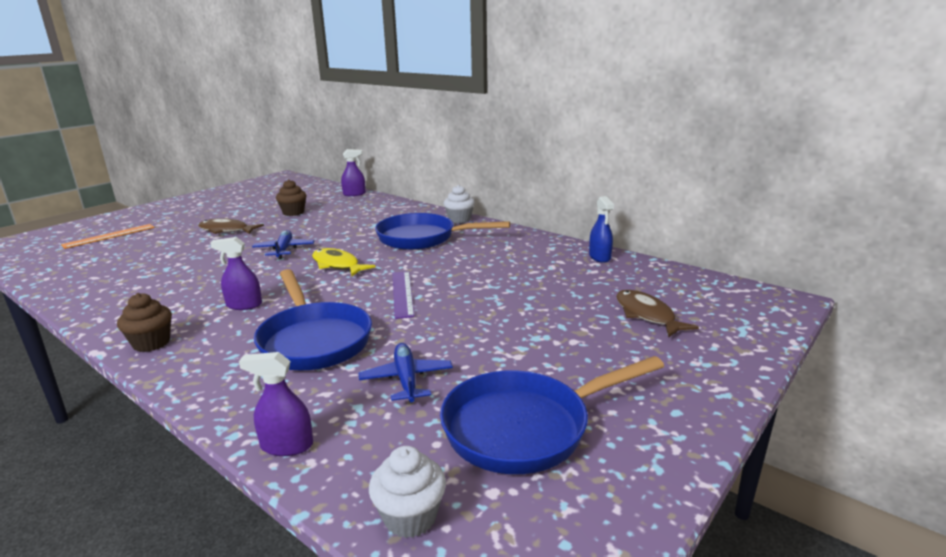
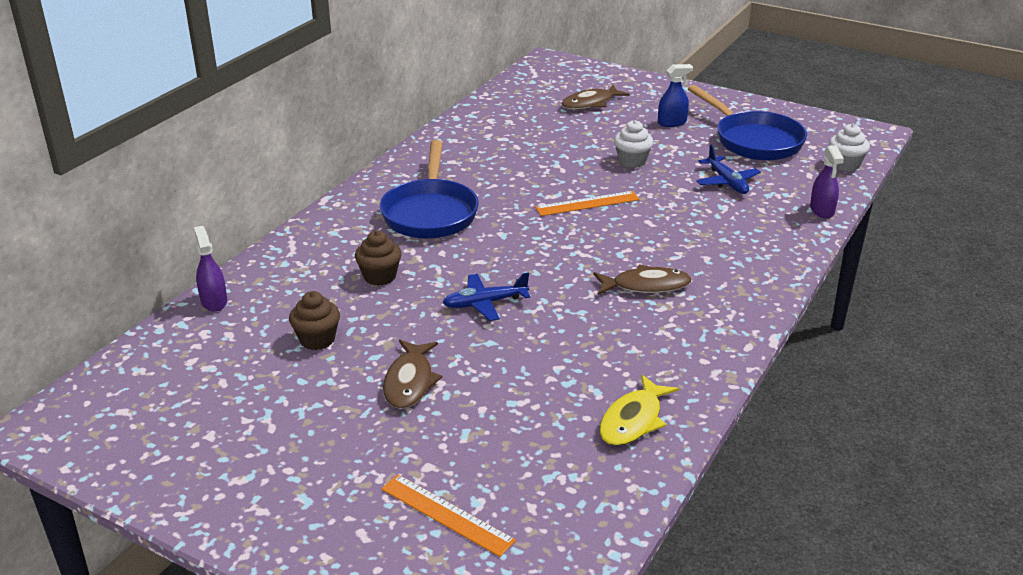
camera: 100 degrees left, 10 degrees up
brown cupcake [117,293,172,352] -> brown cupcake moved to [355,231,402,286]
purple spray bottle [210,237,262,310] -> brown fish [593,265,691,295]
blue pan [254,269,372,370] -> none
yellow fish [312,248,375,276] -> yellow fish moved to [600,375,679,446]
blue plane [359,343,453,402] -> blue plane turned 90 degrees counterclockwise [696,145,761,194]
purple ruler [393,271,414,319] -> orange ruler [535,191,640,216]
white cupcake [443,185,475,223] -> white cupcake moved to [614,120,653,168]
blue spray bottle [589,196,614,263] -> blue spray bottle moved to [658,64,693,127]

